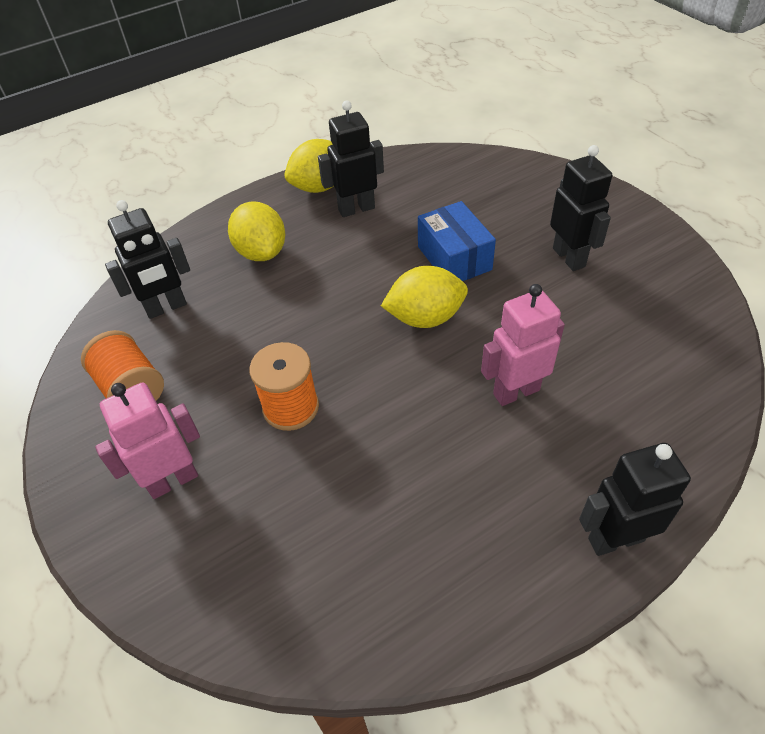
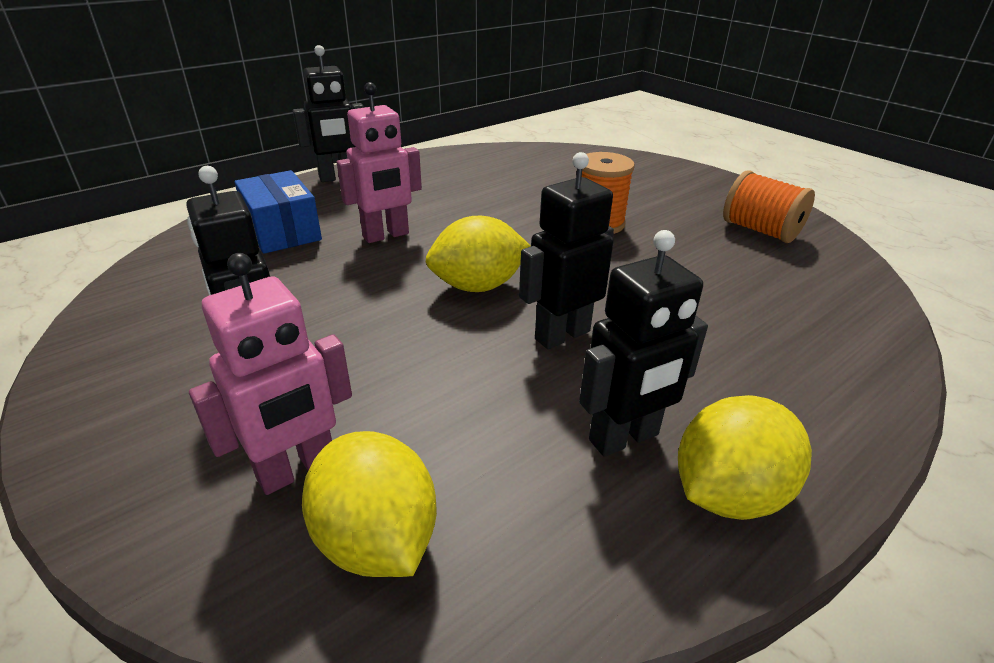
camera: 170 degrees right, 15 degrees down
pink robot [95,383,200,499] -> pink robot moved to [189,253,352,495]
black robot [105,200,190,319] -> black robot moved to [519,152,614,349]
yellow lemon [228,201,285,261] -> yellow lemon moved to [302,431,437,577]
blue box [418,201,496,281] -> blue box moved to [234,170,322,254]

